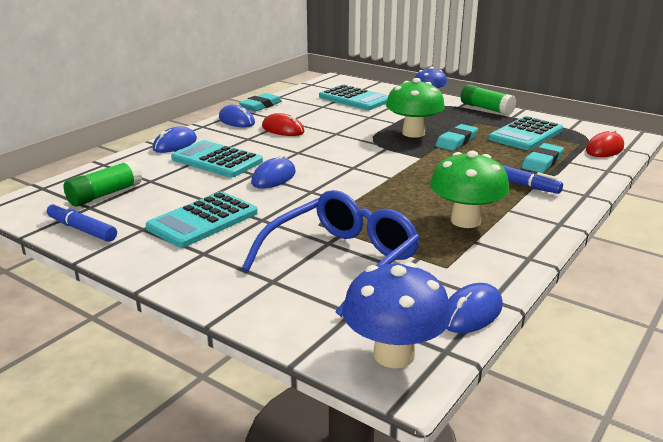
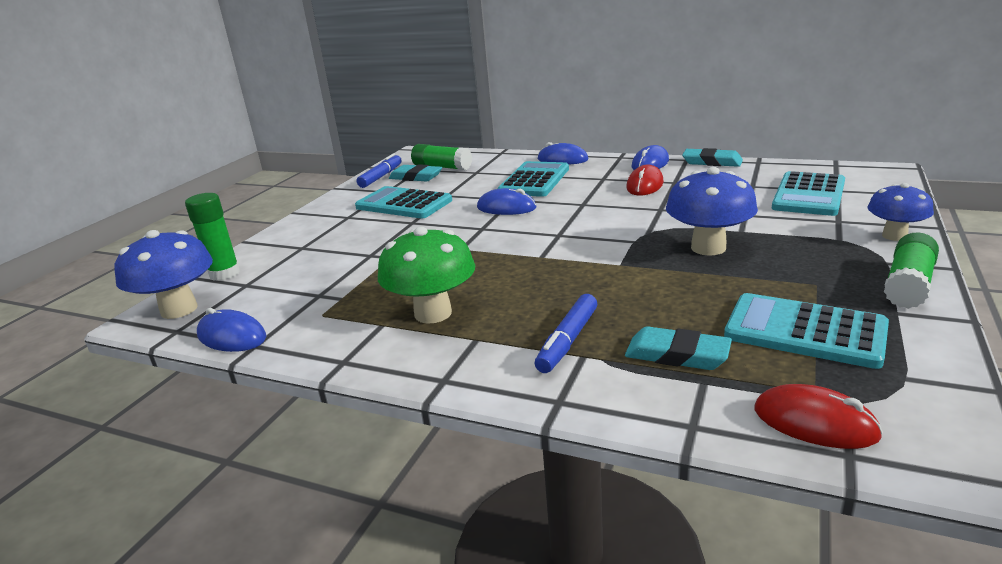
camera: 80 degrees right, 0 degrees up
blue glasses [242,190,420,317] -> none
green mushroom [386,78,445,138] -> blue mushroom [666,167,758,256]
turquoise eraser [435,124,478,151] -> turquoise eraser moved to [389,164,442,182]
none -> green glue stick [185,193,240,281]

